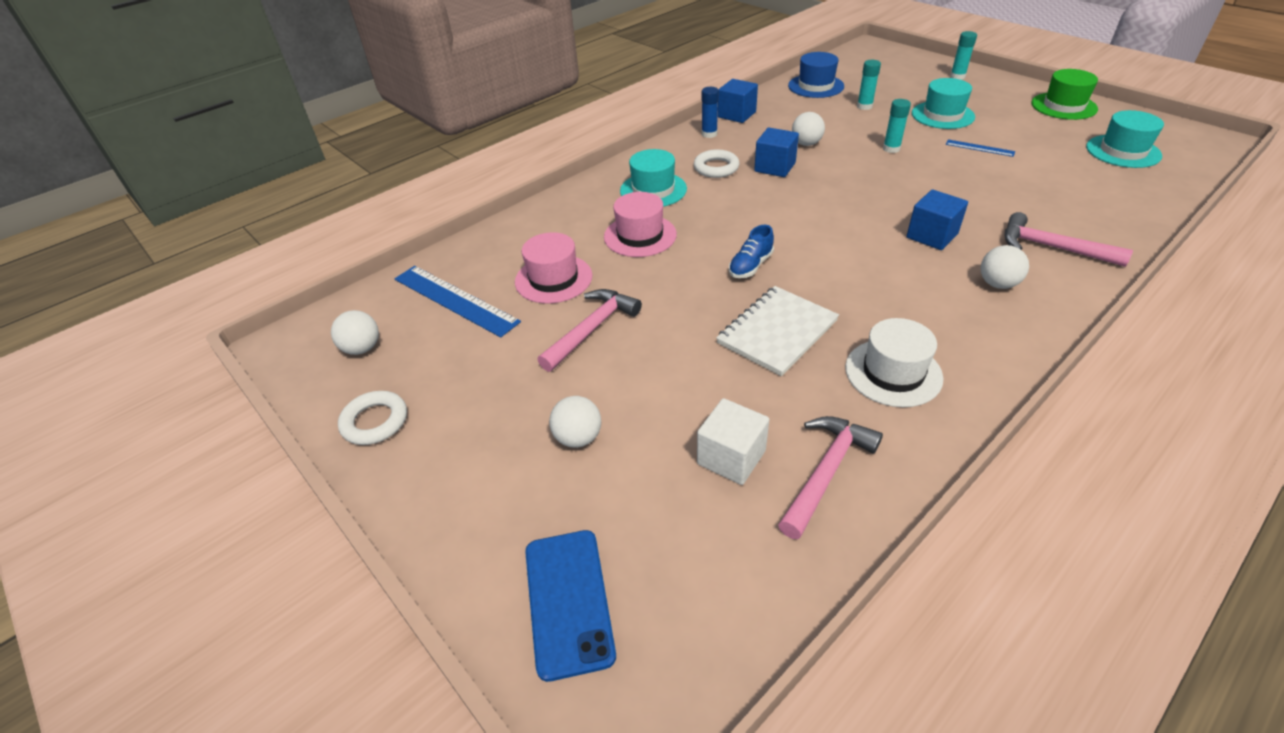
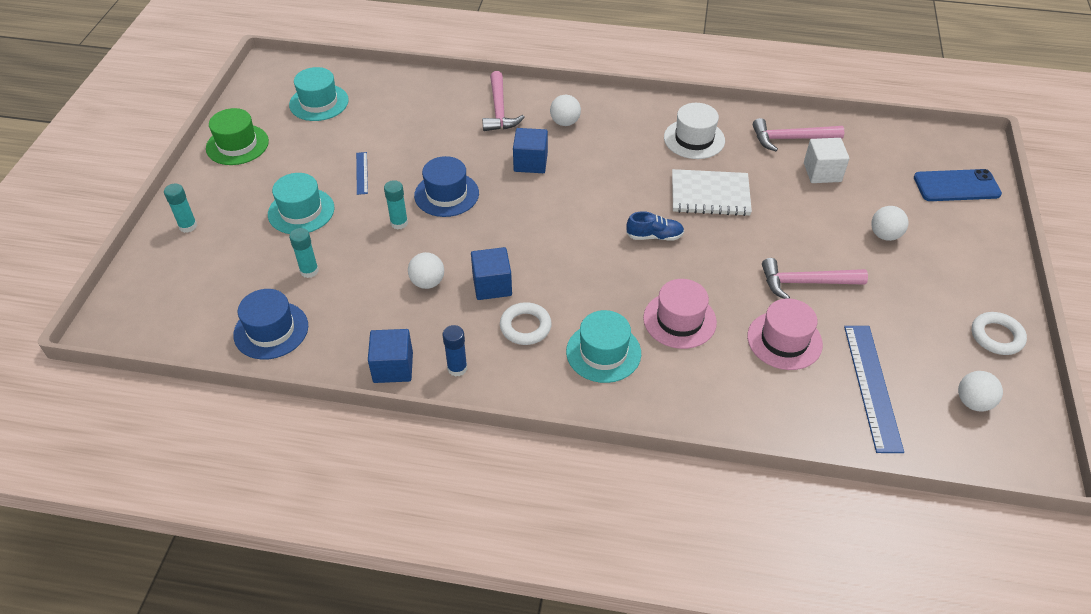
camera: 130 degrees left, 5 degrees up
blue phone [525,530,616,682] -> blue phone turned 45 degrees clockwise [914,169,1002,201]
none -> blue hat [414,156,479,217]

